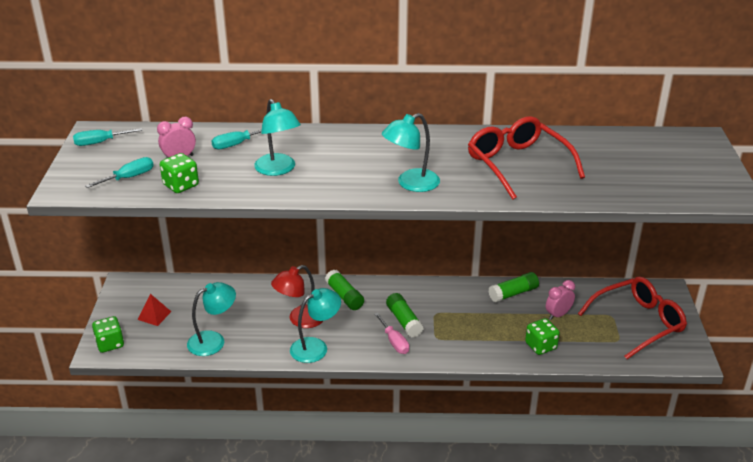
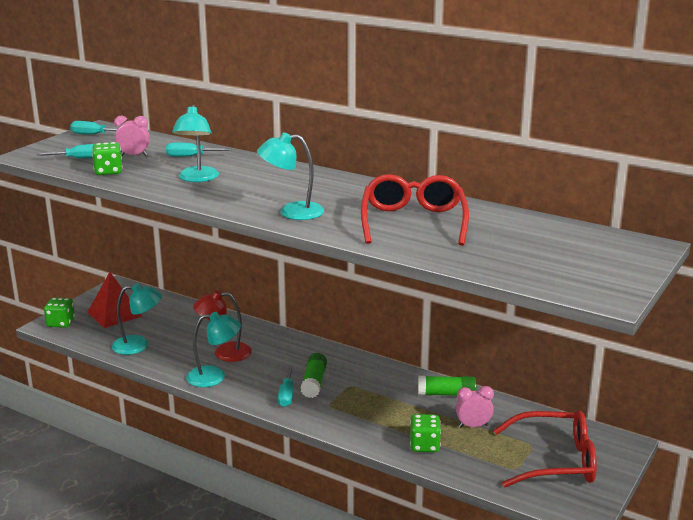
camera: 30 degrees right, 10 degrees down
red pyramid [137,294,171,326] -> red pyramid [88,272,142,328], size x1.76
green glue stick [325,270,364,310] -> none
pink screwdriver [374,313,409,354] -> turquoise screwdriver [278,366,293,407]

